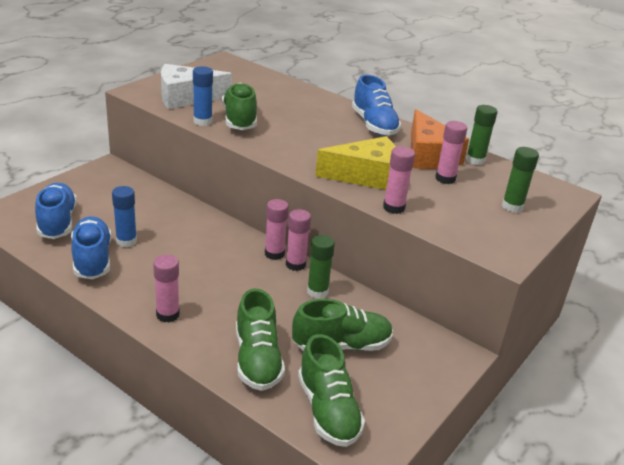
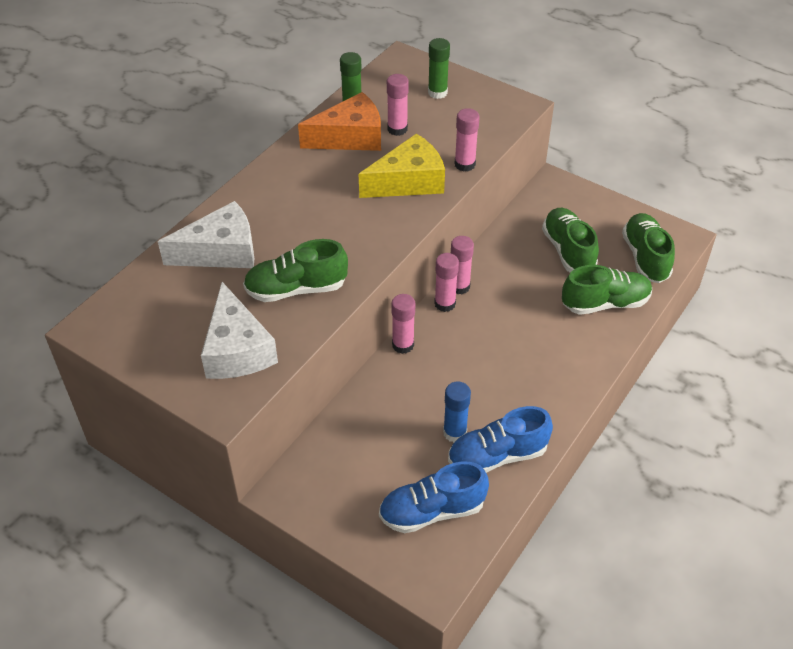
camera: 90 degrees left, 15 degrees up
pink glue stick [153,255,180,323] -> pink glue stick moved to [391,294,415,354]
blue glue stick [193,66,213,126] -> none
green shoe [298,334,365,447] -> green shoe turned 75 degrees counterclockwise [622,213,675,283]
green glue stick [307,235,335,299] -> none
yellow cheese [315,136,396,190] -> yellow cheese turned 75 degrees clockwise [359,133,445,198]
blue shoe [352,75,401,136] -> none
none -> white cheese [158,201,254,268]

